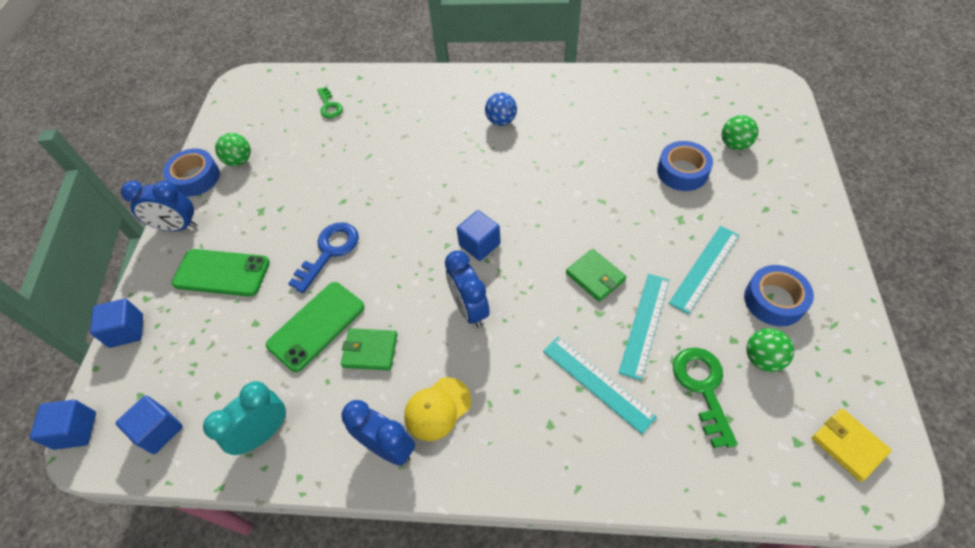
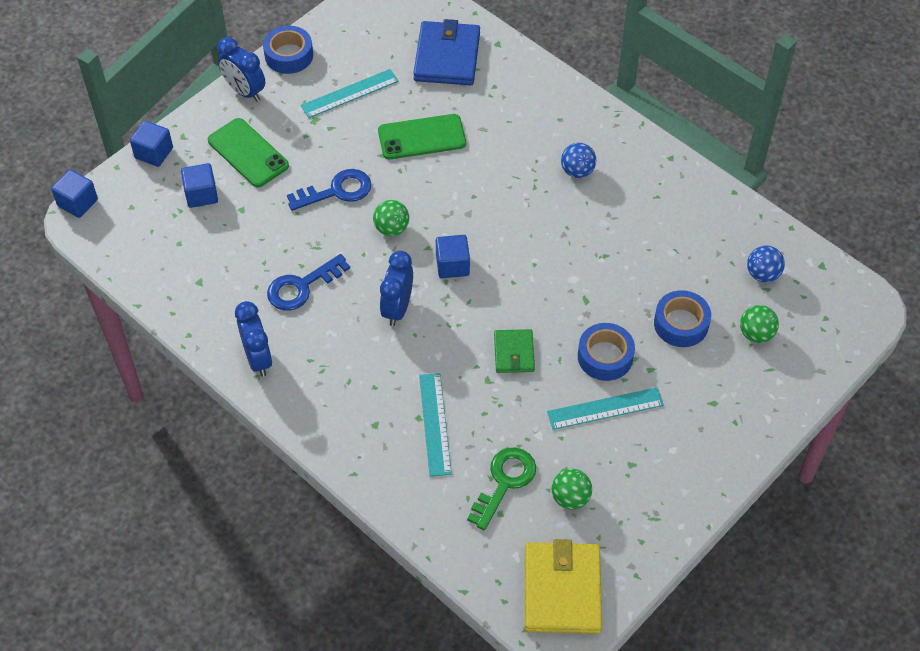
camera: 35 degrees right, 0 degrees up
blue cube [115,396,183,454] -> blue cube moved to [181,163,218,208]
turquoise clock [203,381,286,455] -> none
green ball [215,133,251,166] -> green ball moved to [373,200,409,236]
green phone [266,282,364,372] -> green phone moved to [378,114,466,159]
green key [317,87,343,118] -> blue wallet [413,19,480,85]
green wallet [341,328,397,371] -> blue key [267,254,350,311]
yellow cap [404,377,471,441] -> none
turquoise ruler [618,274,669,381] -> turquoise ruler moved to [301,69,399,118]
blue tape [744,265,814,326] -> blue tape moved to [578,323,635,381]
yellow wallet [812,408,892,482] -> yellow wallet [525,539,602,634], size x1.78
none -> blue ball [747,246,785,282]

